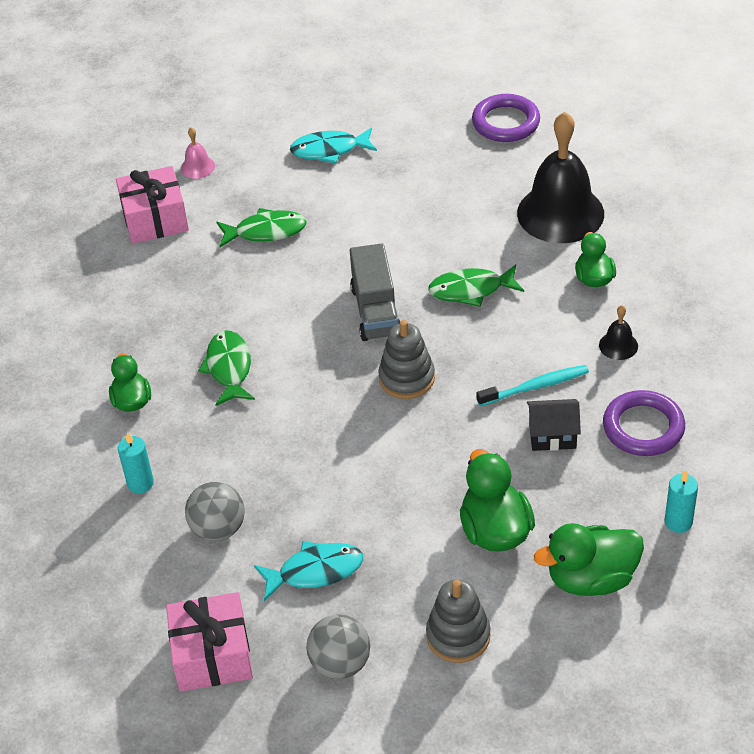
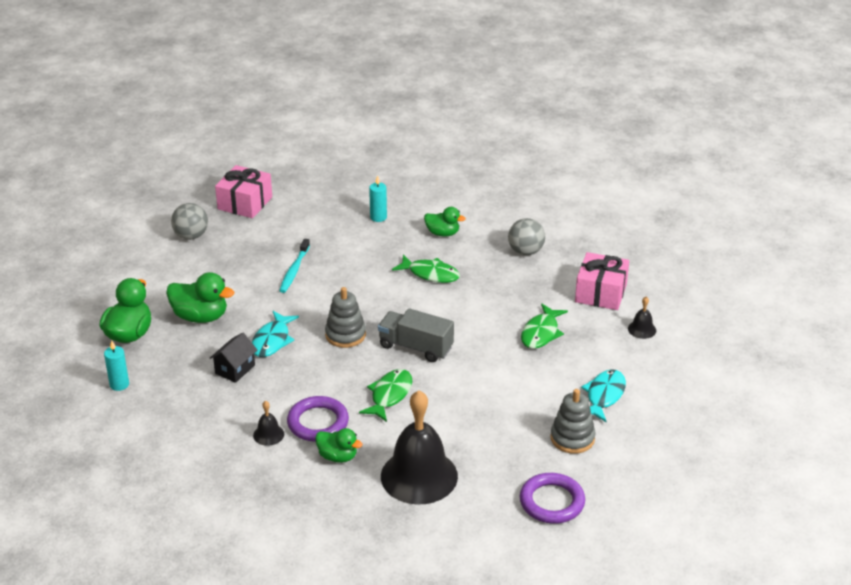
camera: 120 degrees right, 10 degrees down
pink bell [181,127,215,179] -> black bell [628,297,656,339]
grey ball [185,482,244,541] -> grey ball moved to [508,218,545,255]
turquoise fish [254,541,363,601] -> turquoise fish moved to [252,311,299,357]
grey stacking toy [426,579,491,663] -> grey stacking toy moved to [550,389,596,454]
turquoise toothbrush [477,365,589,406] -> turquoise toothbrush moved to [279,239,310,293]
purple ring [603,390,685,456] -> purple ring moved to [287,396,349,442]

